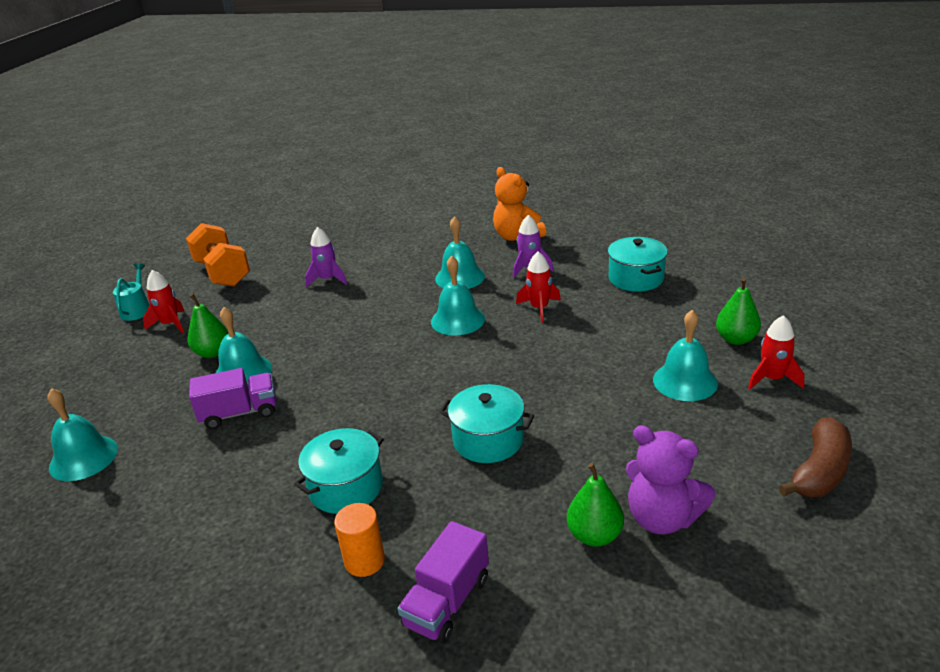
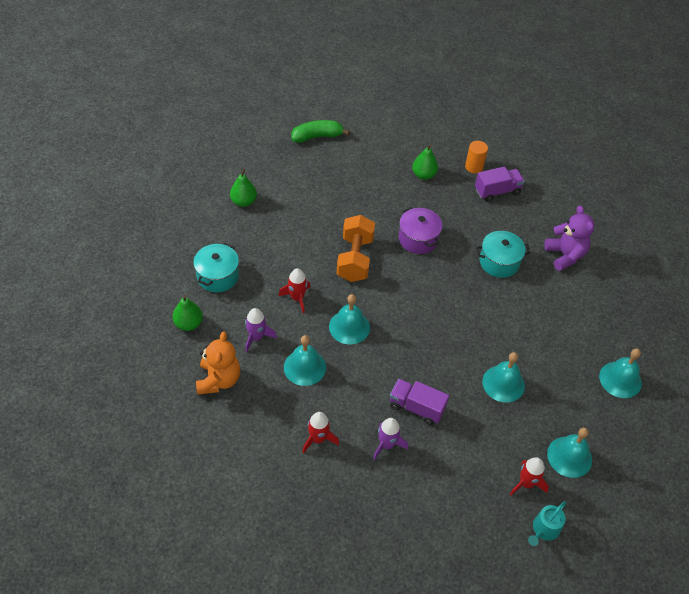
camera: 145 degrees left, 20 degrees up
orange dumbbell [186,223,250,287] -> orange dumbbell moved to [337,215,375,282]
green pear [188,294,228,358] -> green pear moved to [172,295,203,331]
purple truck [189,368,276,429] -> purple truck moved to [390,379,449,425]
orange cylinder [334,503,385,577] -> orange cylinder moved to [465,141,488,174]
turquoise pot [439,384,534,463] -> purple pot [399,207,442,254]
purple teddy bear [626,425,716,534] -> purple teddy bear moved to [544,205,594,271]
turquoise bell [653,310,718,401] -> turquoise bell moved to [547,427,592,478]
red rocket [748,315,804,389] -> red rocket moved to [302,412,339,453]
brown banana [779,417,852,497] -> green banana [291,120,350,143]

